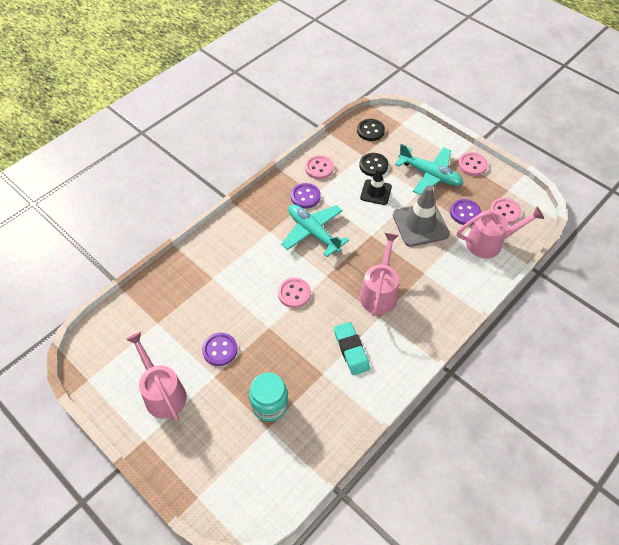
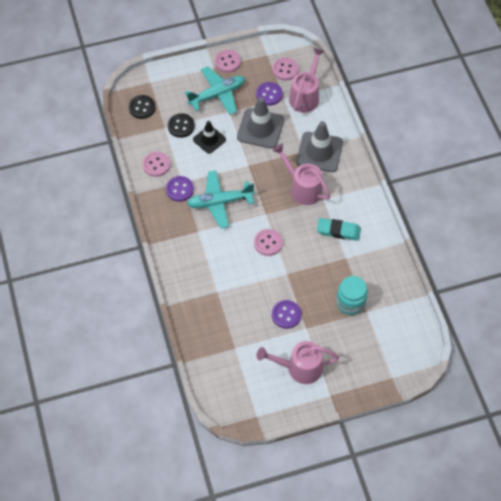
camera: 60 degrees left, 5 degrees up
none -> grey traffic cone [297,121,343,172]

